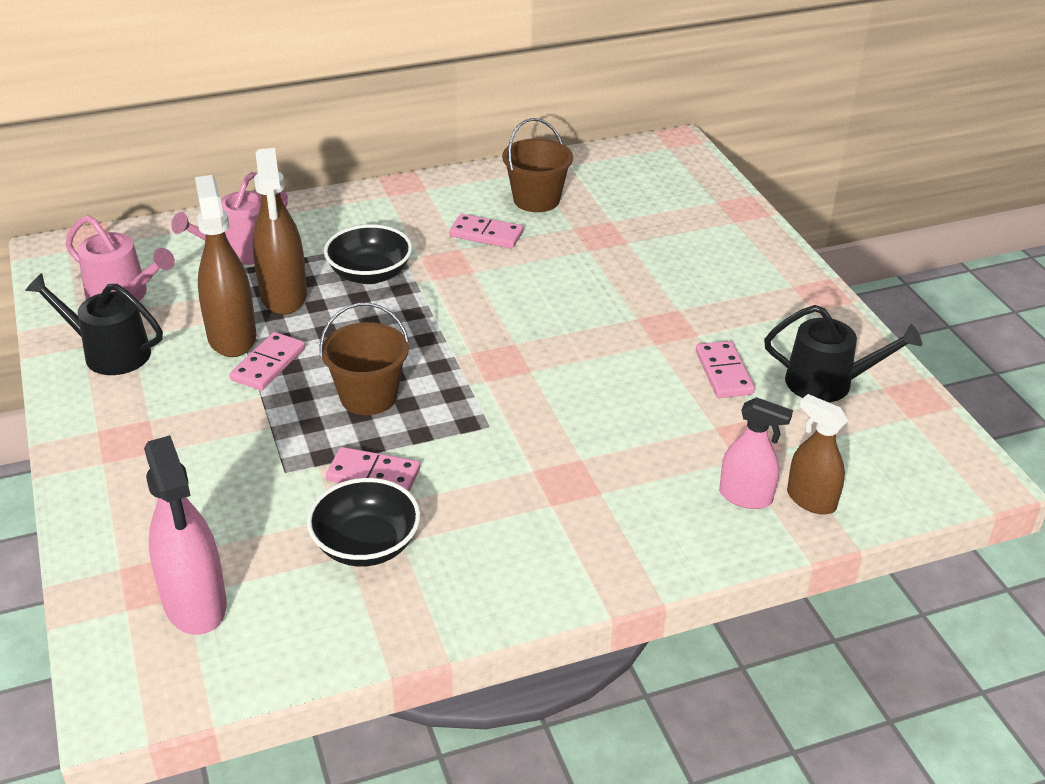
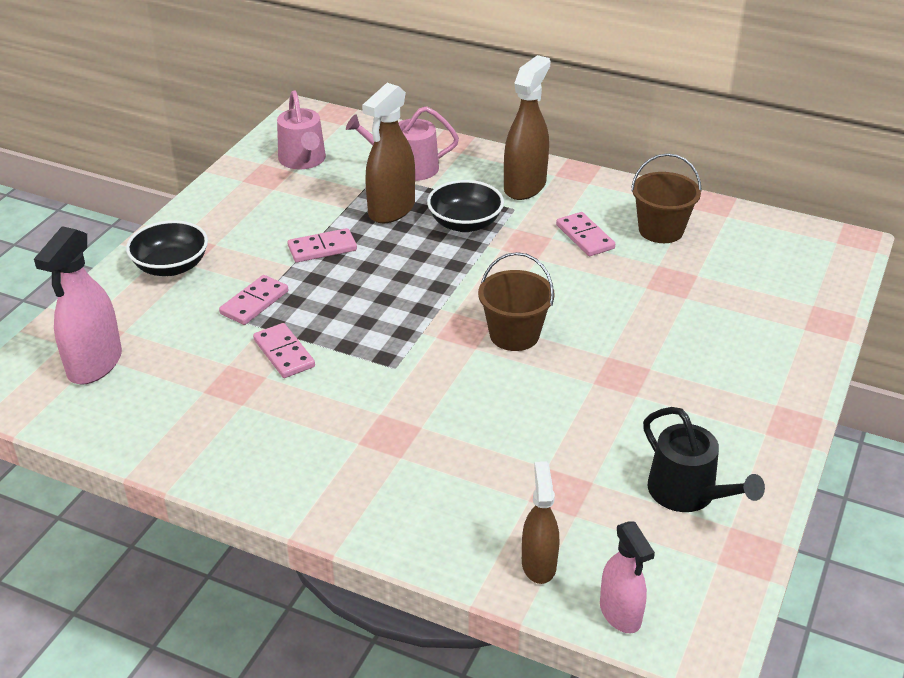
camera: 45 degrees right, 0 degrees up
black watering can [25,273,163,375] -> none
brown spray bottle [195,175,256,357] -> brown spray bottle moved to [504,55,550,200]
black bowl [307,478,421,567] -> black bowl moved to [126,220,208,276]
brown bucket [320,303,409,415] -> brown bucket moved to [478,252,555,351]
pink domino [696,341,755,398] -> pink domino moved to [219,275,288,325]
pink spray bottle [719,397,793,509] -> pink spray bottle moved to [600,521,655,633]

